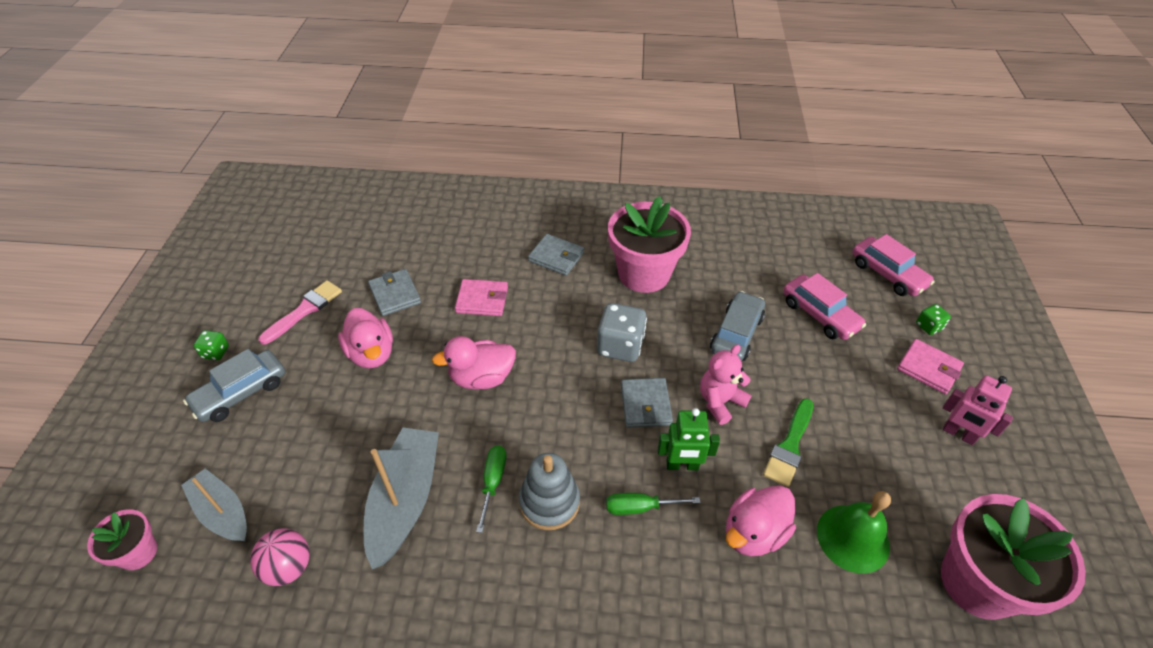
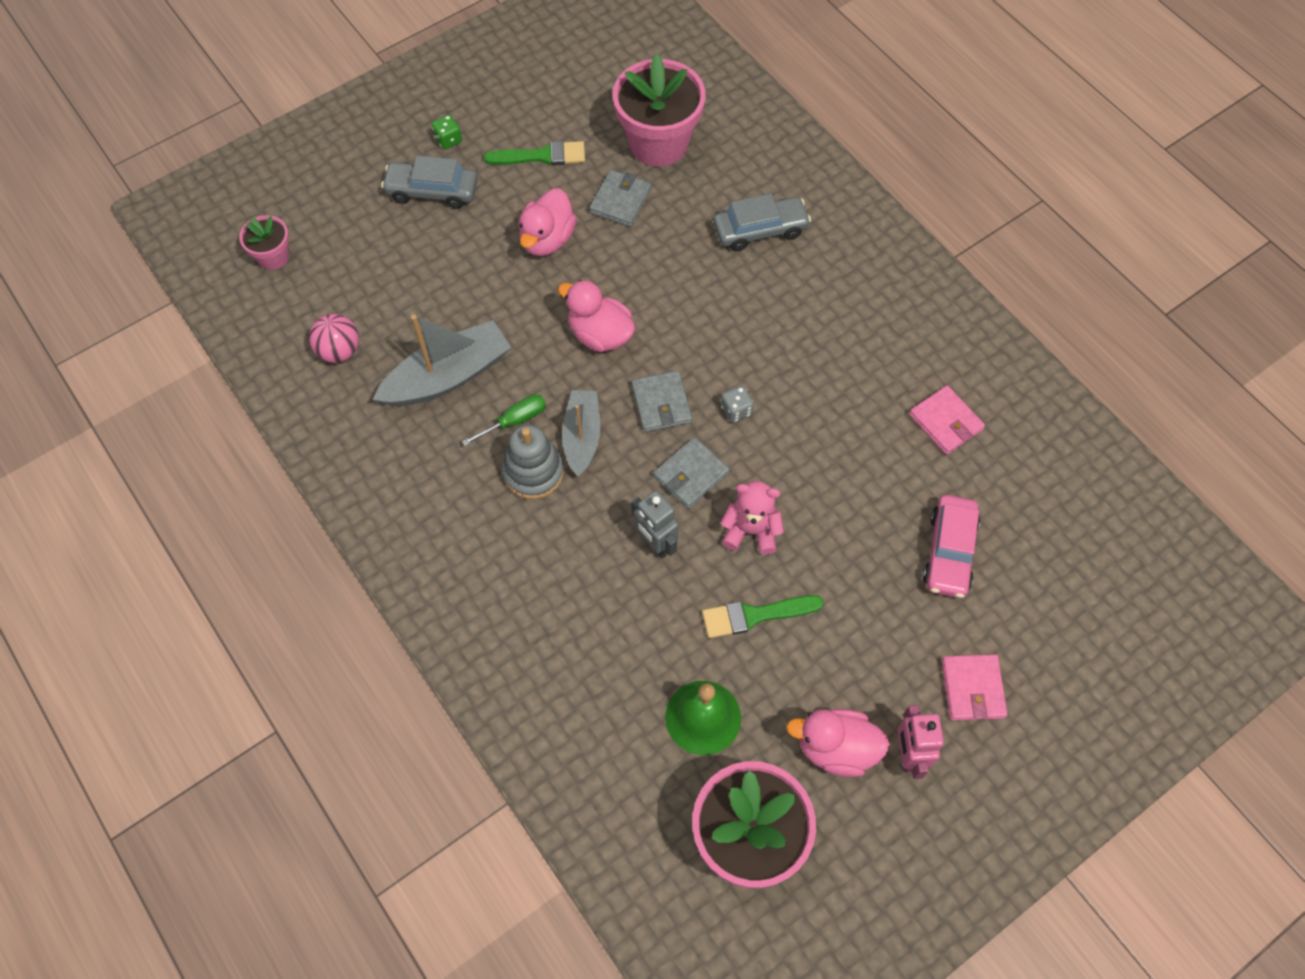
camera: 50 degrees right, 15 degrees up
grey boat [181,468,247,542] -> grey boat moved to [562,390,600,476]
pink brush [259,280,342,345] -> green brush [484,141,585,166]
pink wallet [455,279,508,316] -> pink wallet moved to [909,386,985,455]
grey wallet [528,234,584,276] -> grey wallet moved to [631,371,692,432]
grey dice [597,303,647,362] -> grey dice [721,386,753,423], size x0.52
green screwdriver [606,493,701,515] -> none
pink flower pot [608,196,691,293] -> pink flower pot moved to [613,54,706,166]
green robot [658,408,720,470] -> grey robot [631,491,679,559]
grey car [710,291,765,361] -> grey car moved to [713,194,811,251]
pink duck [726,486,796,556] -> pink duck moved to [786,709,890,777]
pink car [852,234,935,296] -> none
green dice [916,304,951,335] -> none

